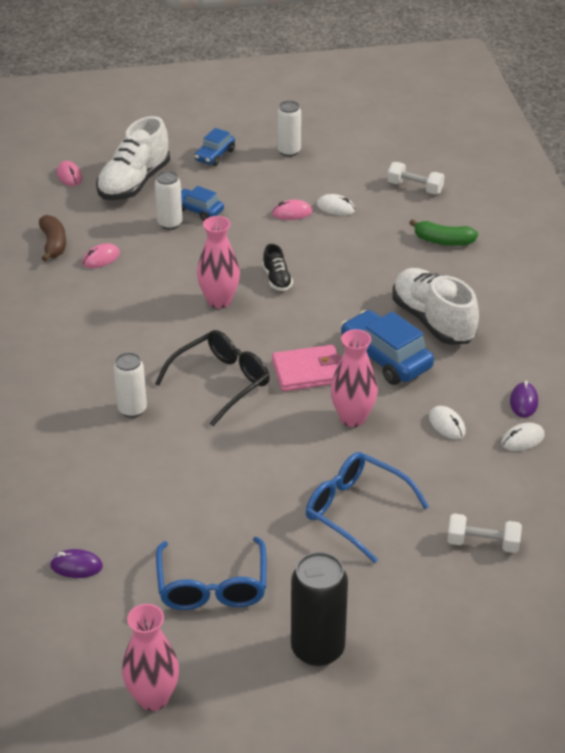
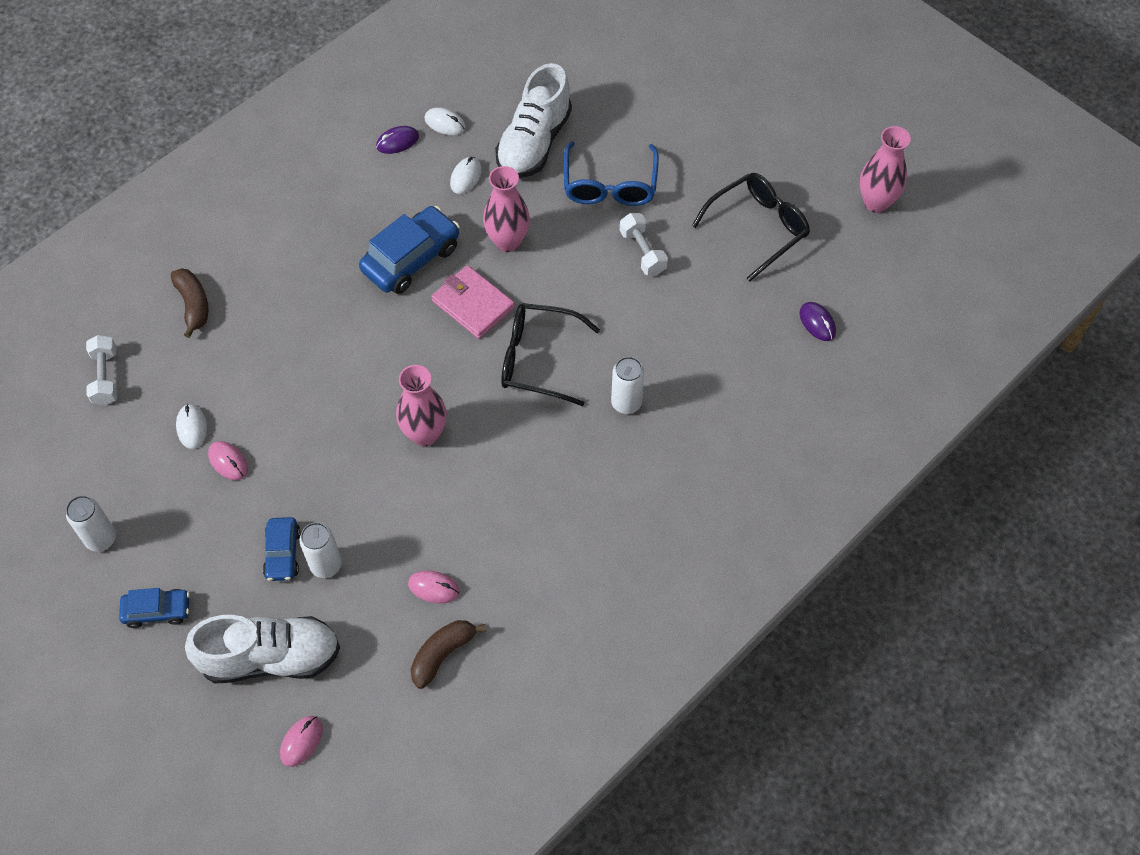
camera: 125 degrees left, 20 degrees up
blue glasses [156,537,266,610] -> black glasses [692,173,810,281]
black shoe [262,244,293,291] -> none
black can [291,552,348,667] -> none
blue car [341,310,434,385] -> blue car turned 150 degrees counterclockwise [359,206,460,294]
white shoe [392,268,479,345] -> white shoe moved to [495,63,572,178]
green banana [409,219,478,246] -> brown banana [171,268,209,338]
white dumbbell [447,514,522,553] -> white dumbbell moved to [620,213,668,275]

